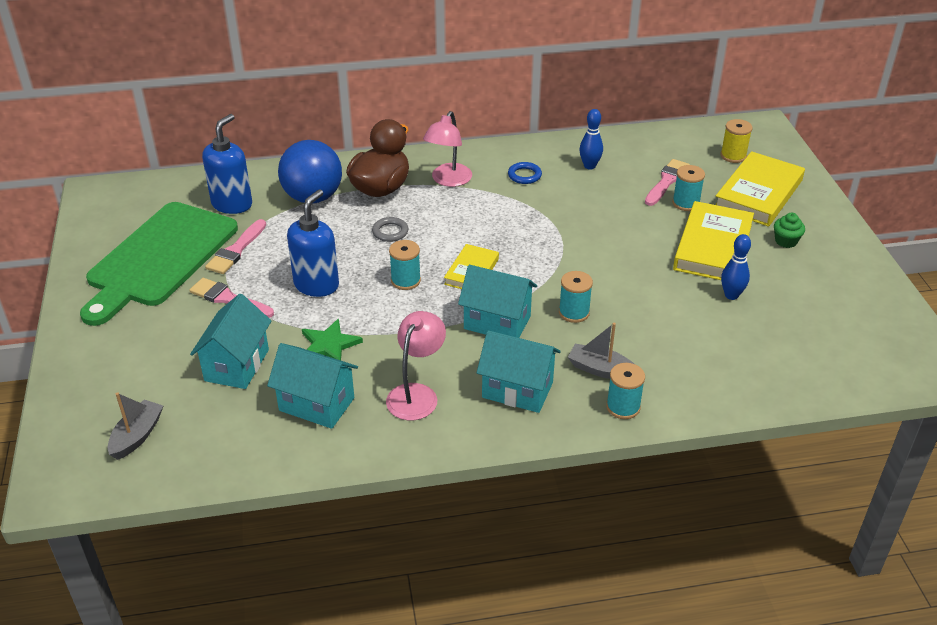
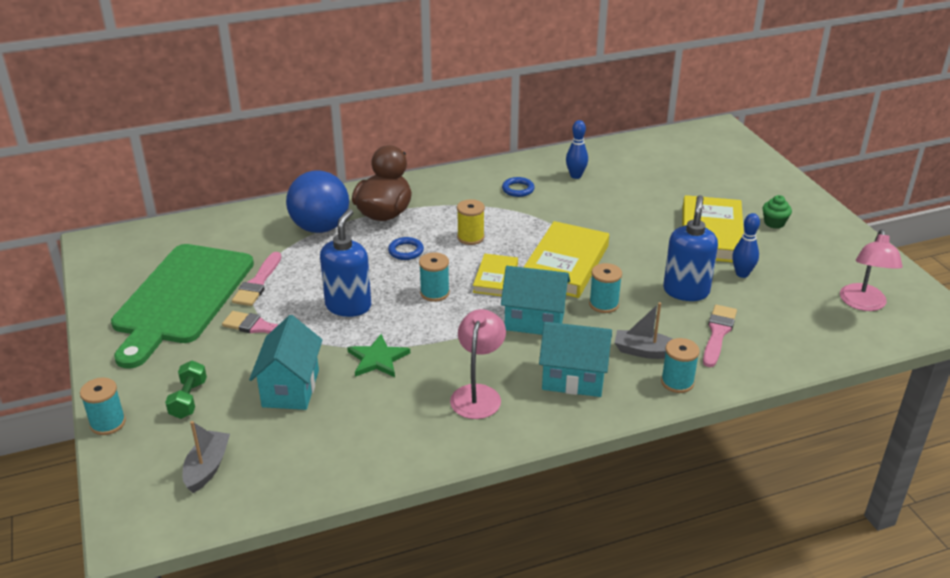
camera: 10 degrees left, 5 degrees down
blue soap dispenser [202,114,252,214] -> blue soap dispenser moved to [663,195,718,301]
turquoise house [267,343,358,429] -> none
grey ring [372,217,408,242] -> blue ring [388,237,424,260]
pink lamp [423,111,472,187] -> pink lamp moved to [840,229,903,311]
pink brush [645,159,690,206] -> pink brush moved to [703,305,737,367]
turquoise spool [672,165,705,211] -> turquoise spool moved to [80,377,126,435]
yellow book [715,151,805,227] -> yellow book moved to [524,221,609,298]
yellow spool [720,119,753,163] -> yellow spool moved to [457,199,485,245]
none -> green dumbbell [165,360,207,419]

